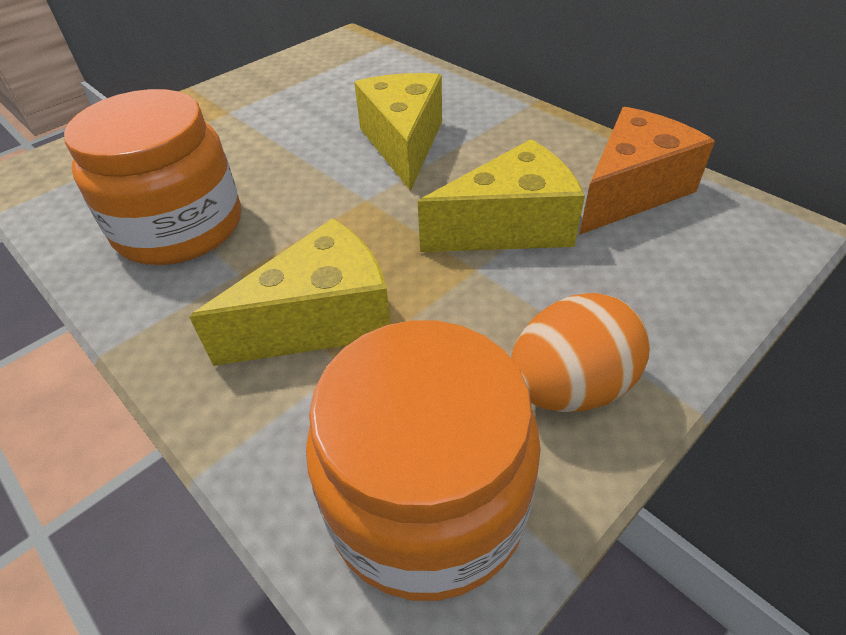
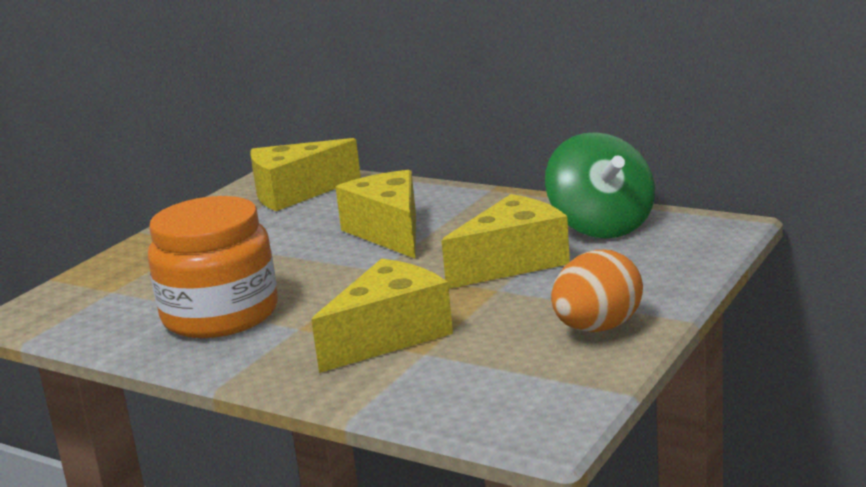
camera: 15 degrees left, 25 degrees down
orange jar [306,320,541,601] -> none
orange cheese [579,107,715,235] -> green spinning top [545,132,655,238]
none -> yellow cheese [250,138,361,211]

